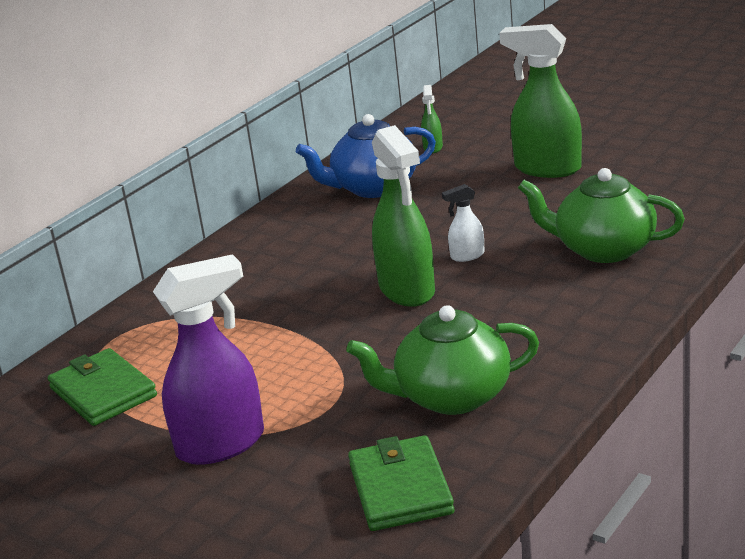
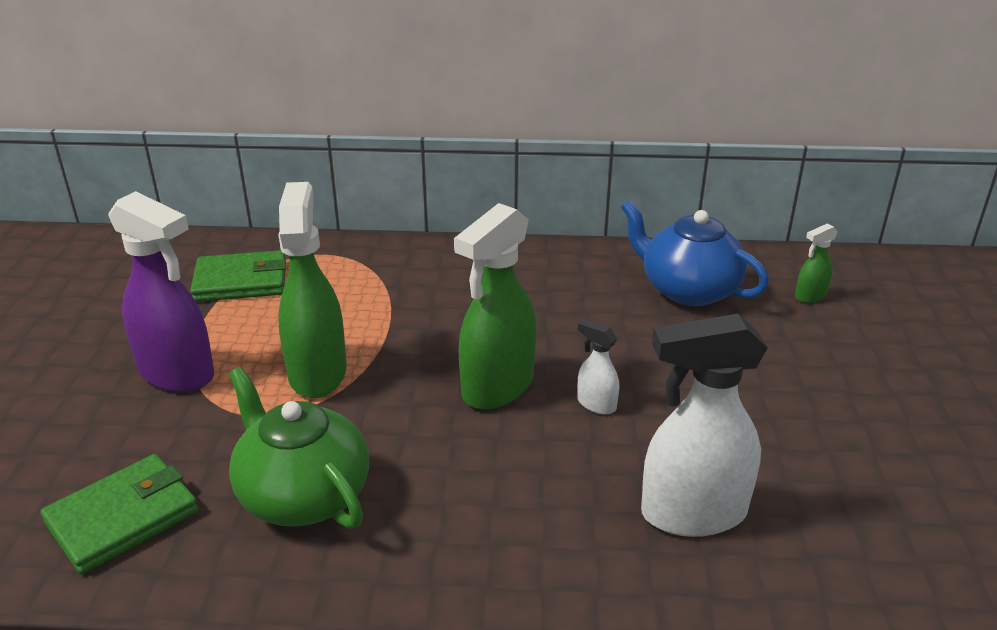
camera: 55 degrees right, 5 degrees up
green wallet [48,348,157,426] -> green wallet turned 60 degrees clockwise [190,250,286,302]
green spray bottle [499,24,582,178] -> green spray bottle moved to [278,182,347,398]
green teapot [518,168,685,263] -> white spray bottle [641,314,768,537]

